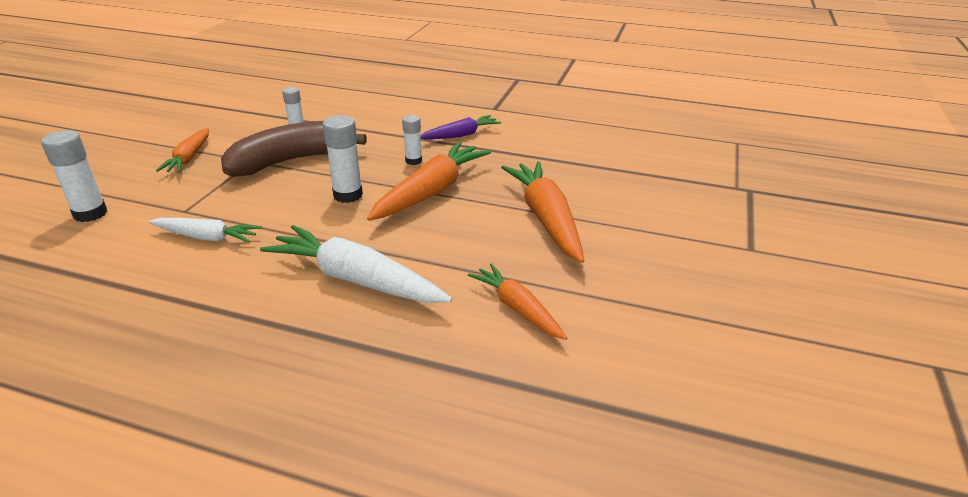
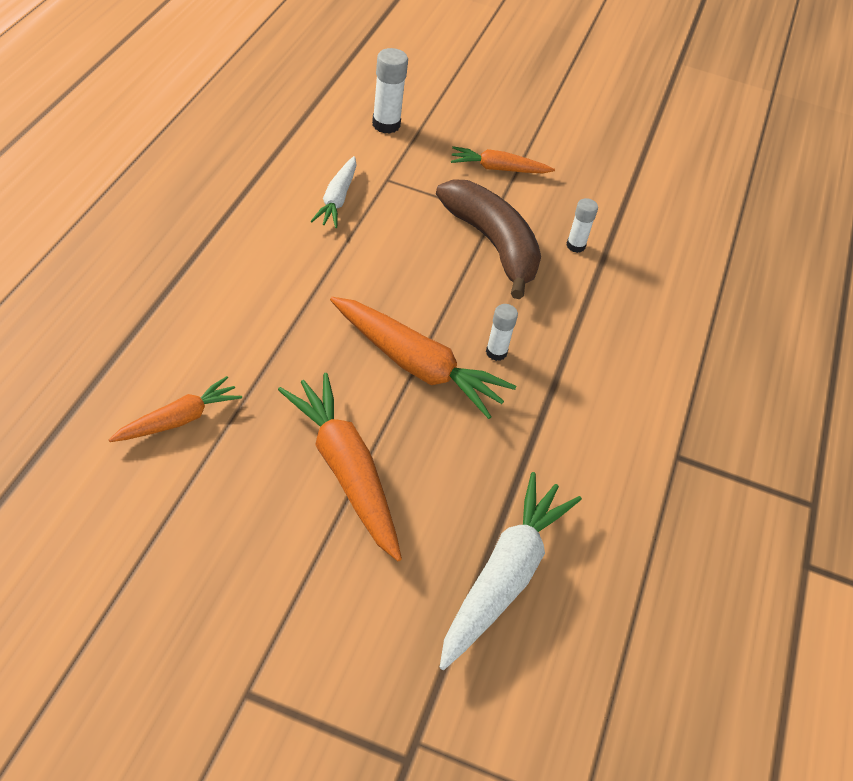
camera: 85 degrees right, 15 degrees up
white carrot [260,225,452,303] -> white carrot moved to [440,472,582,670]
white glue stick [322,115,363,203] -> none
purple carrot [420,115,501,140] -> none
orange carrot [501,161,584,263] -> orange carrot turned 105 degrees counterclockwise [278,373,402,561]

